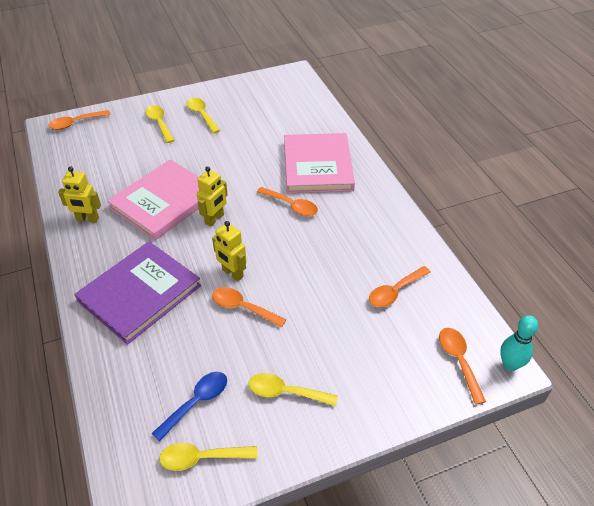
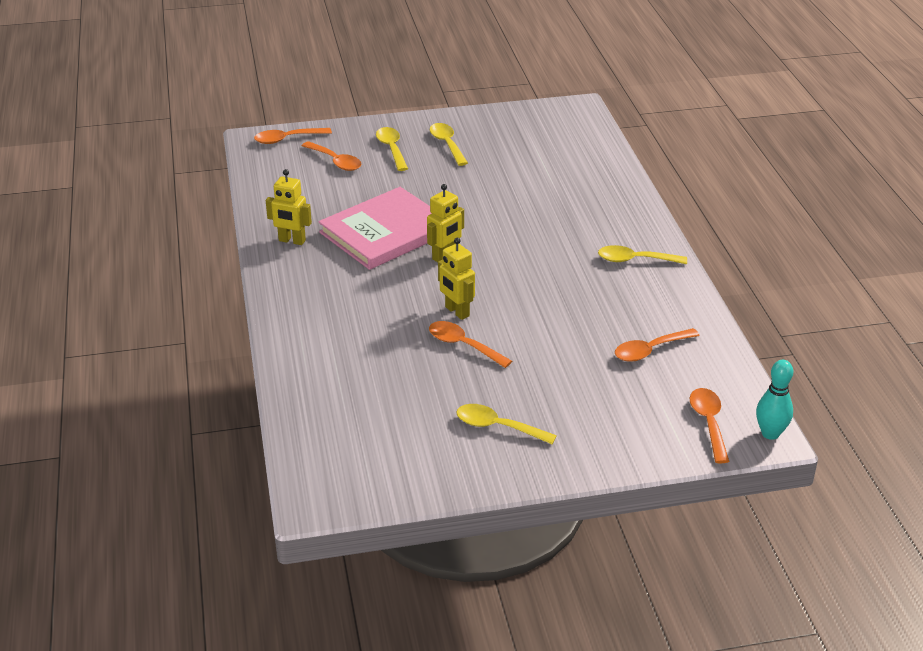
camera: 10 degrees right, 10 degrees down
purple book [75,241,201,344] -> none
blue spoon [152,372,227,441] -> none
yellow spoon [159,443,258,471] -> yellow spoon moved to [598,245,687,264]
orange spoon [257,187,318,216] -> orange spoon moved to [302,141,362,171]
pink book [284,133,355,193] -> none

